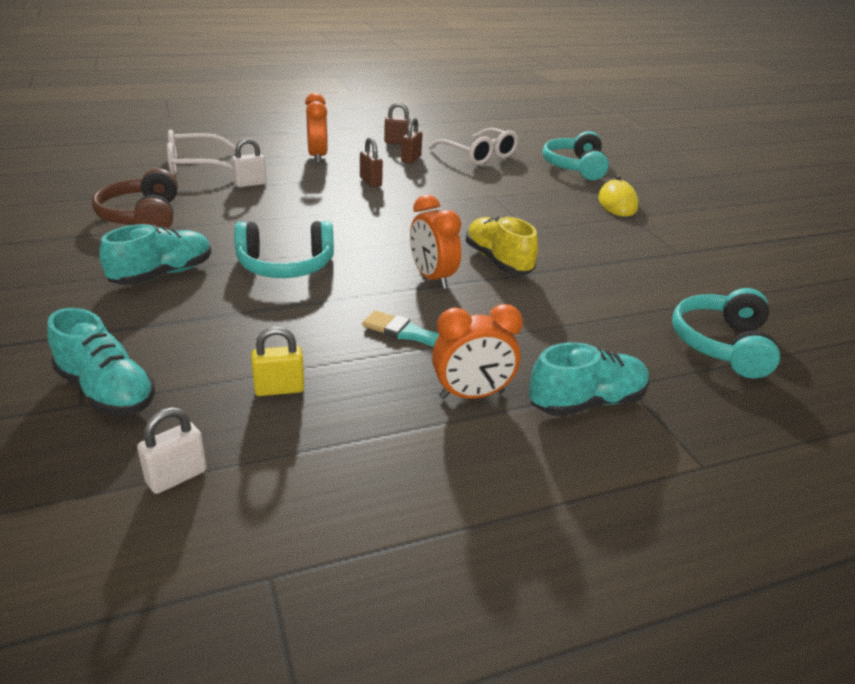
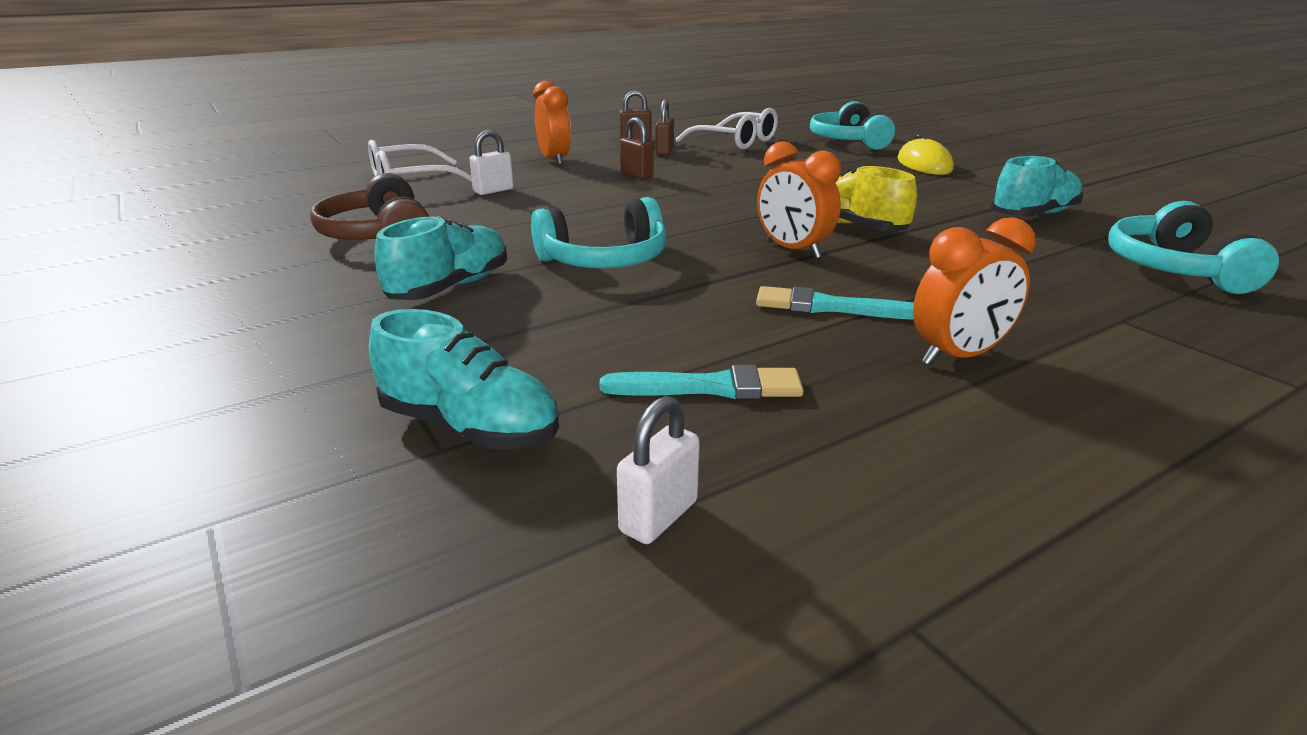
camera: 10 degrees left, 5 degrees down
yellow padlock [251,327,304,396] -> turquoise brush [599,365,804,399]
turquoise shoe [529,342,650,417] -> turquoise shoe moved to [991,156,1083,217]

